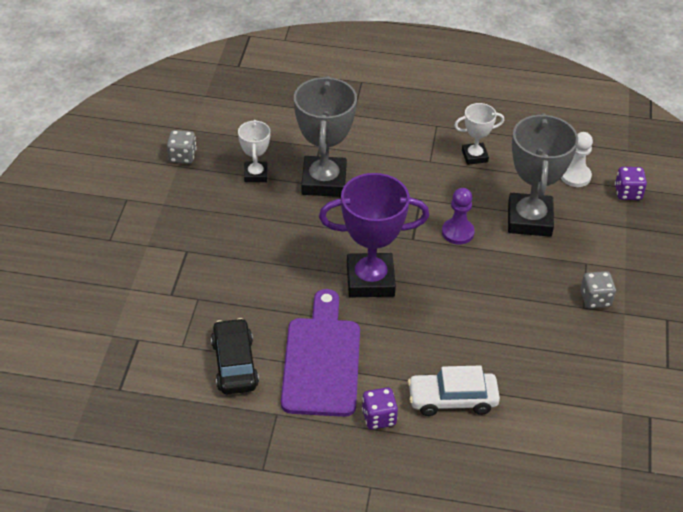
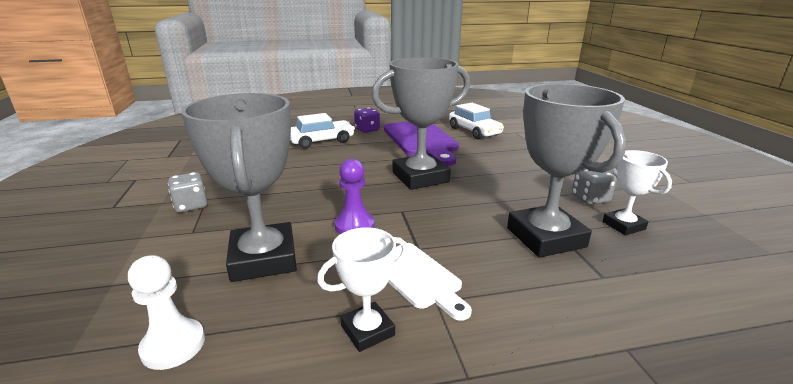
camera: 160 degrees right, 20 degrees down
grey dice [167,130,196,164] -> grey dice moved to [572,169,617,205]
black car [211,318,259,394] -> white car [449,103,504,139]
purple trophy [319,173,429,297] -> grey trophy [372,57,470,190]
purple dice [615,167,647,200] -> none
none -> white cutting board [388,243,472,321]

